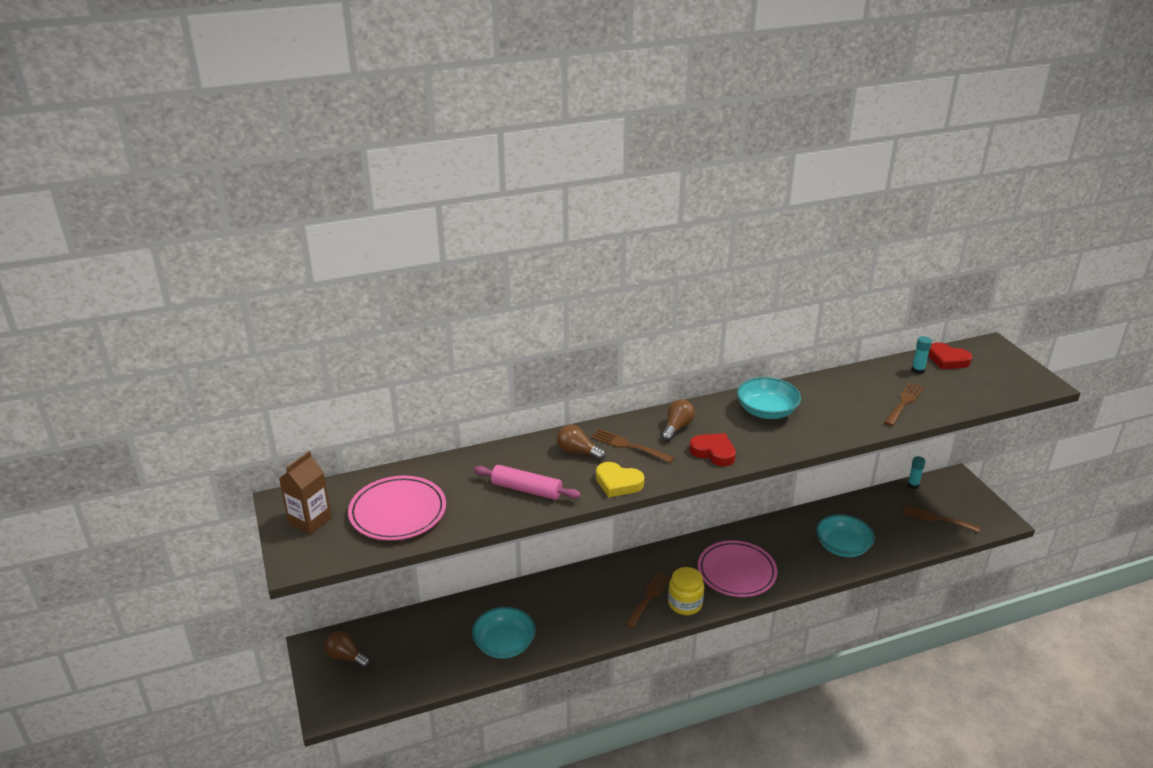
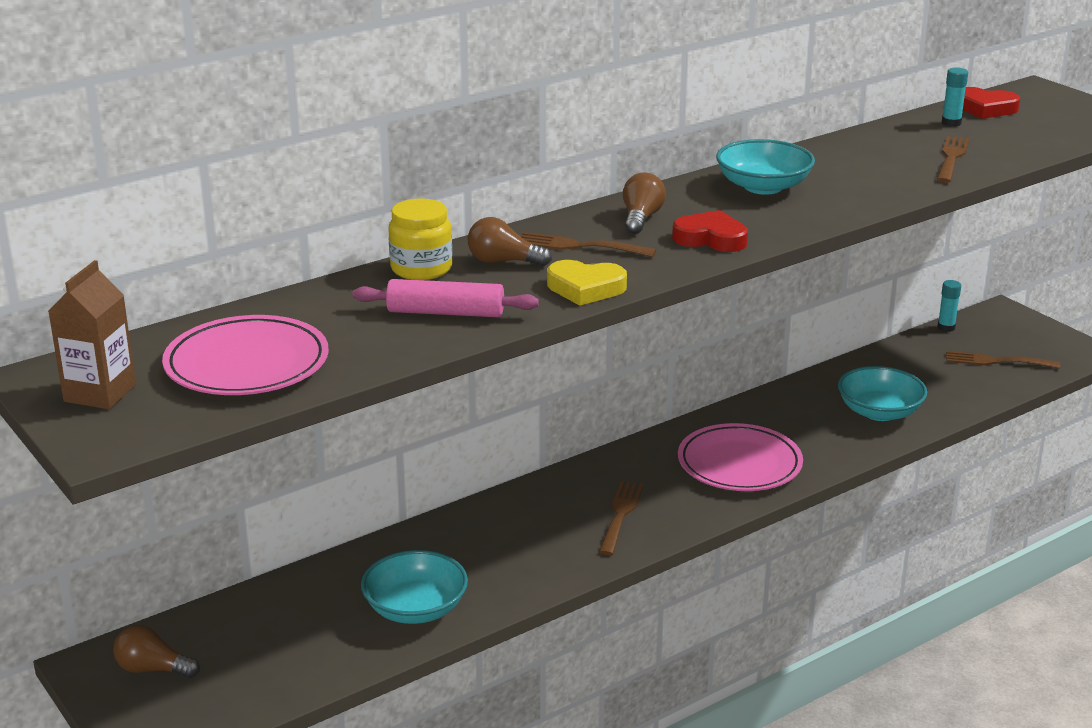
camera: 15 degrees left, 5 degrees down
yellow jar [668,567,704,615] -> yellow jar moved to [388,198,452,280]

